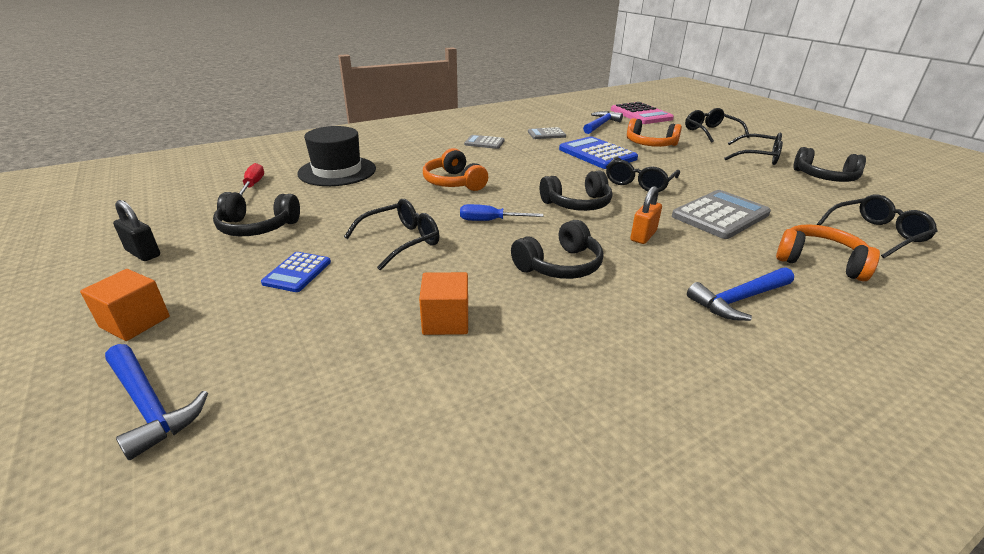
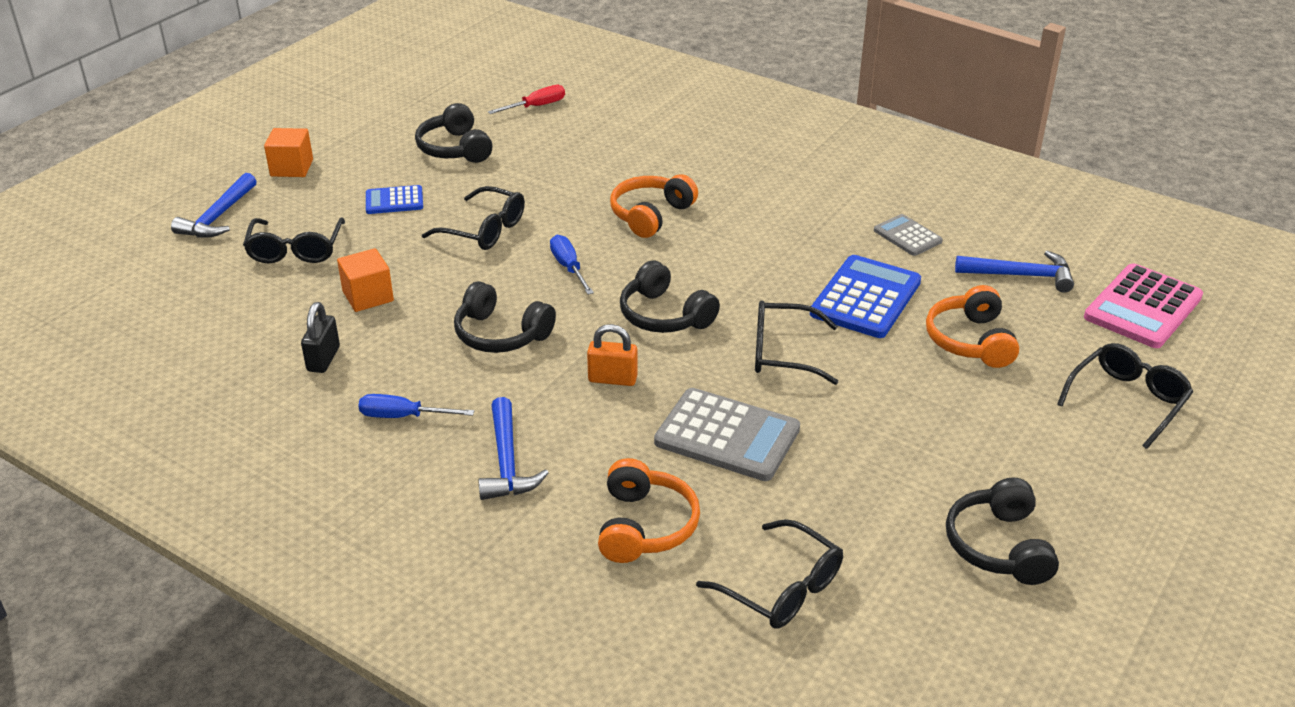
camera: 65 degrees right, 5 degrees up
black padlock [113,200,160,261] -> black padlock moved to [301,302,340,373]
black hat [297,126,376,186] -> none
grey calculator [464,135,504,149] -> none
blue hammer [687,267,794,321] -> blue hammer turned 135 degrees counterclockwise [478,397,549,500]
black glasses [724,132,783,165] -> black glasses moved to [243,218,345,263]
none -> blue screwdriver [358,394,474,418]

